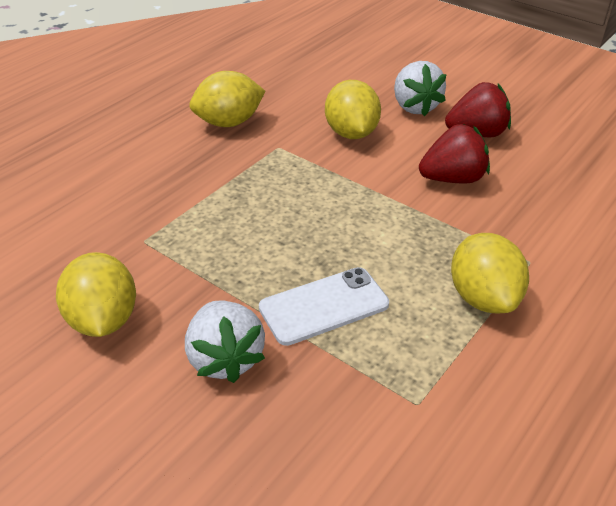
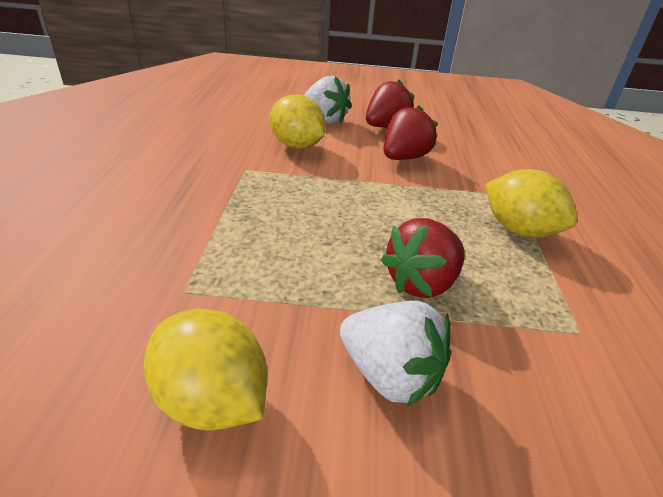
camera: 35 degrees left, 5 degrees down
yellow lemon [189,71,266,127] -> none
white phone [259,267,389,346] -> red strawberry [381,218,465,298]

